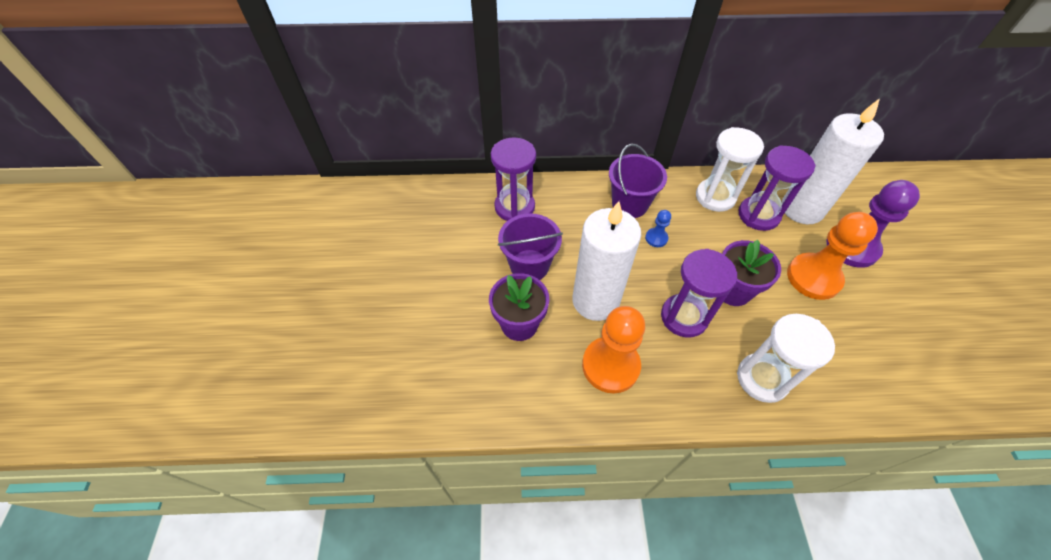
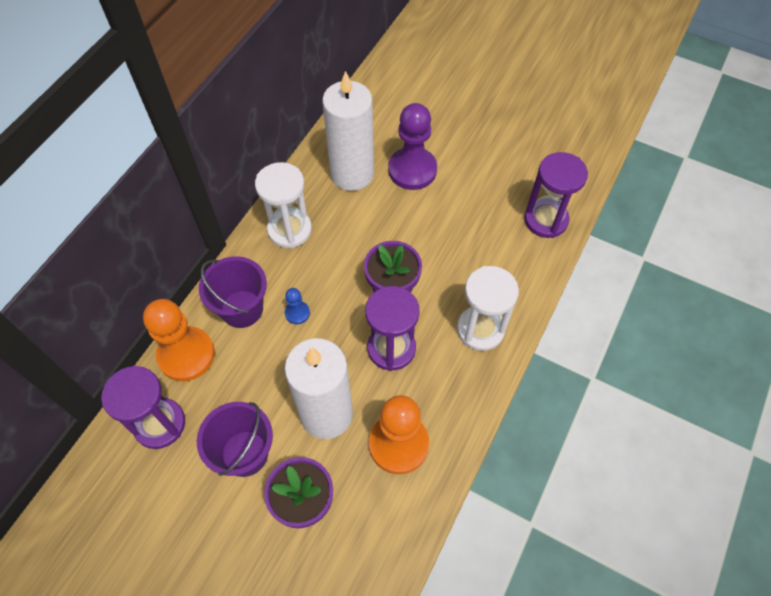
camera: 60 degrees left, 5 degrees up
purple hourglass [739,145,816,231] -> purple hourglass moved to [524,152,588,238]
orange pawn [787,212,878,300] -> orange pawn moved to [143,299,215,382]

